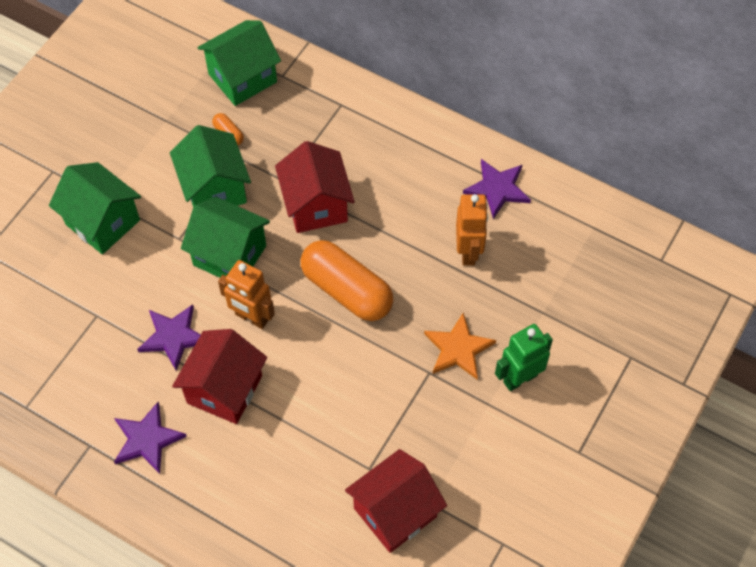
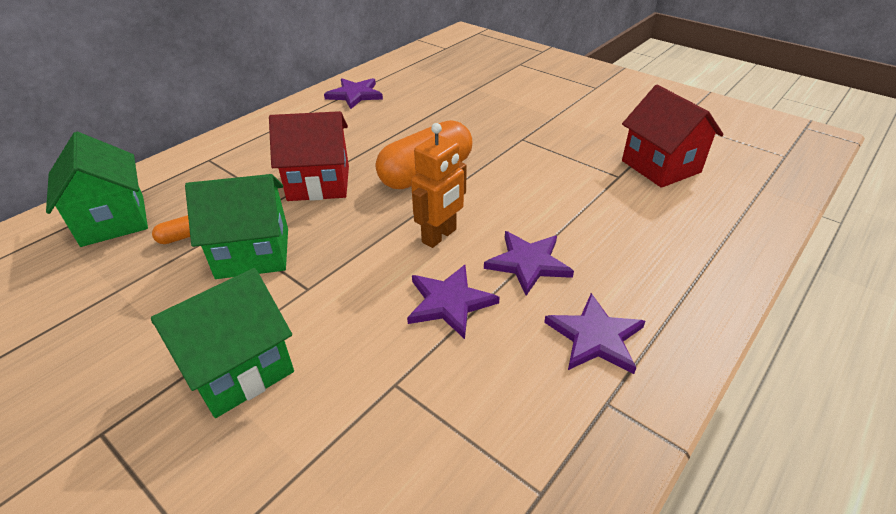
camera: 80 degrees left, 20 degrees down
red house [172,329,267,424] -> purple star [484,231,574,296]
green house [181,196,270,278] -> none
orange star [424,313,496,379] -> none
orange robot [456,194,488,266] -> none
green robot [495,324,553,391] -> none

